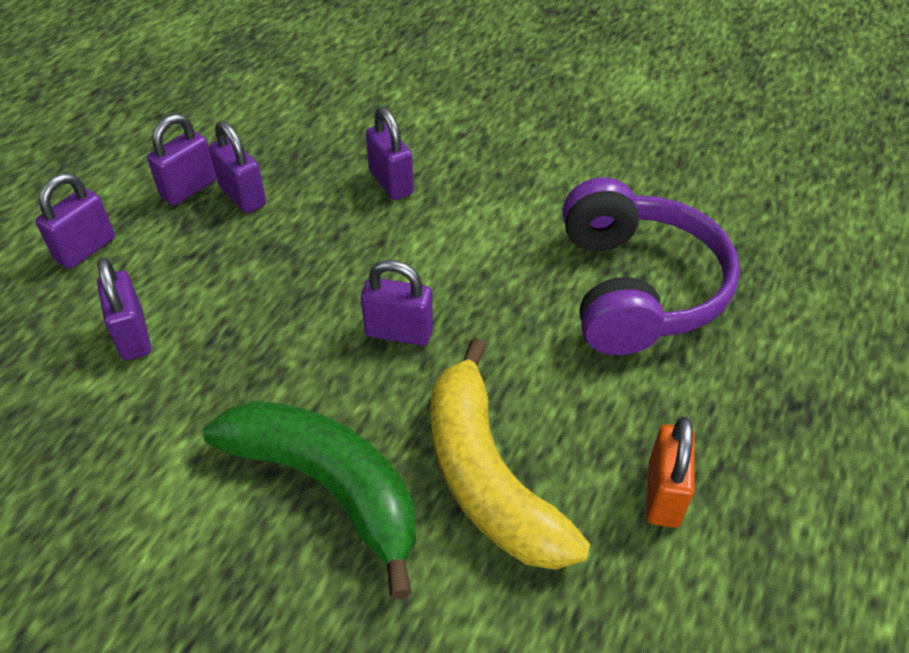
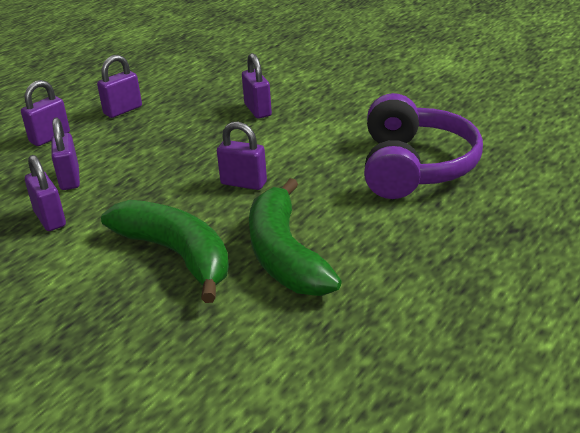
camera: 10 degrees right, 15 degrees down
purple padlock [209,121,266,213] -> purple padlock moved to [25,155,66,231]
yellow banana [430,338,590,570] -> green banana [249,178,342,296]
orange padlock [646,417,695,528] -> none

